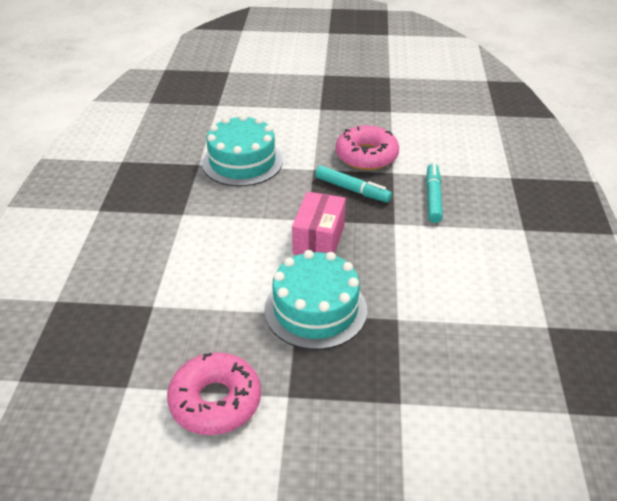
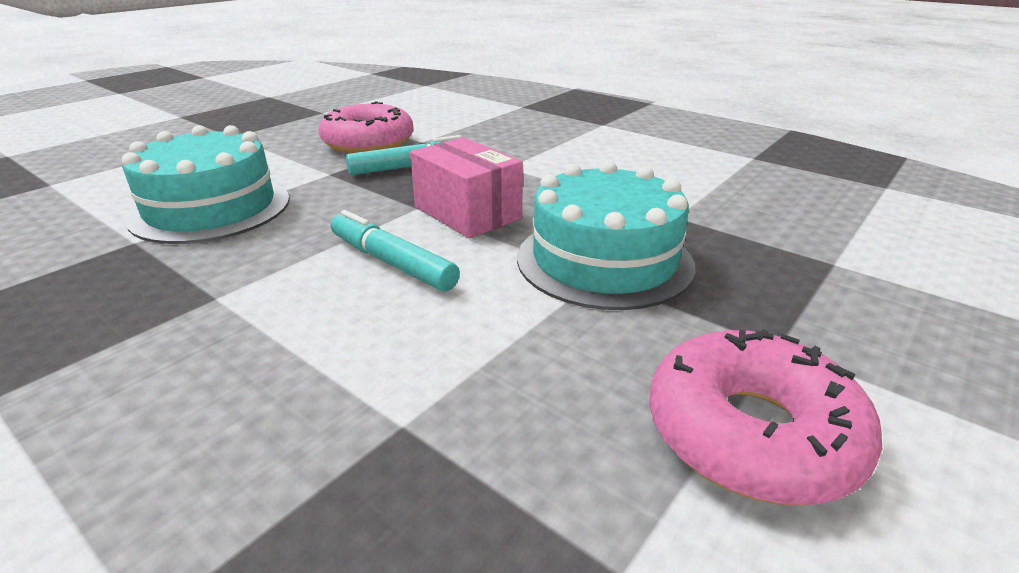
camera: 55 degrees left, 10 degrees down
turquoise marker [426,163,443,223] -> turquoise marker moved to [331,210,460,291]

